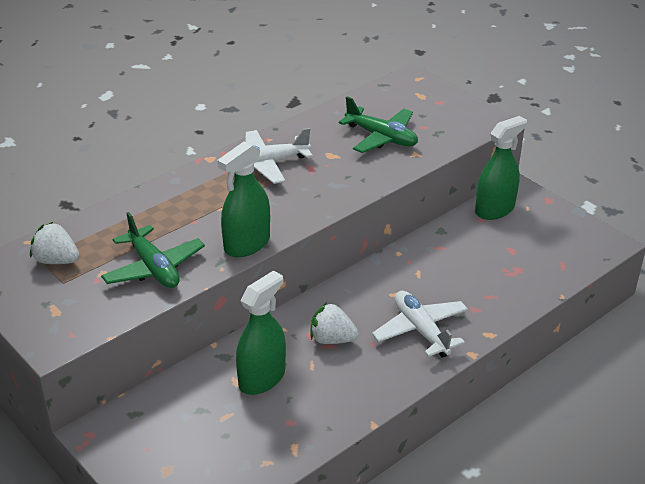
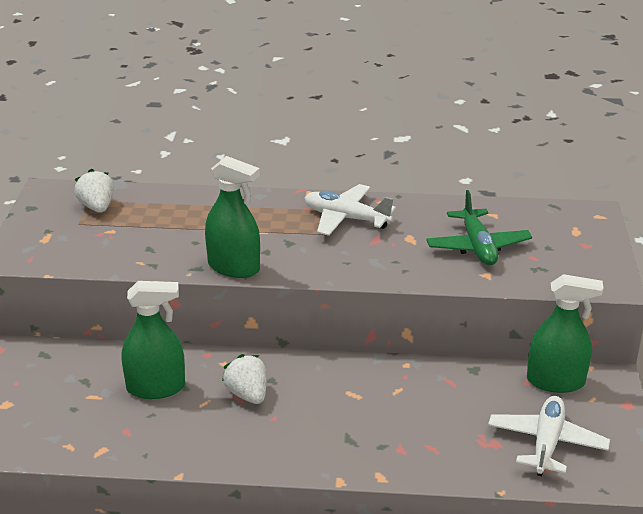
camera: 45 degrees right, 5 degrees down
green plane [101,212,205,288] -> none
green spray bottle [217,141,270,257] -> green spray bottle turned 150 degrees counterclockwise [205,156,260,278]
white plane [372,291,468,358] -> white plane moved to [488,396,610,476]

